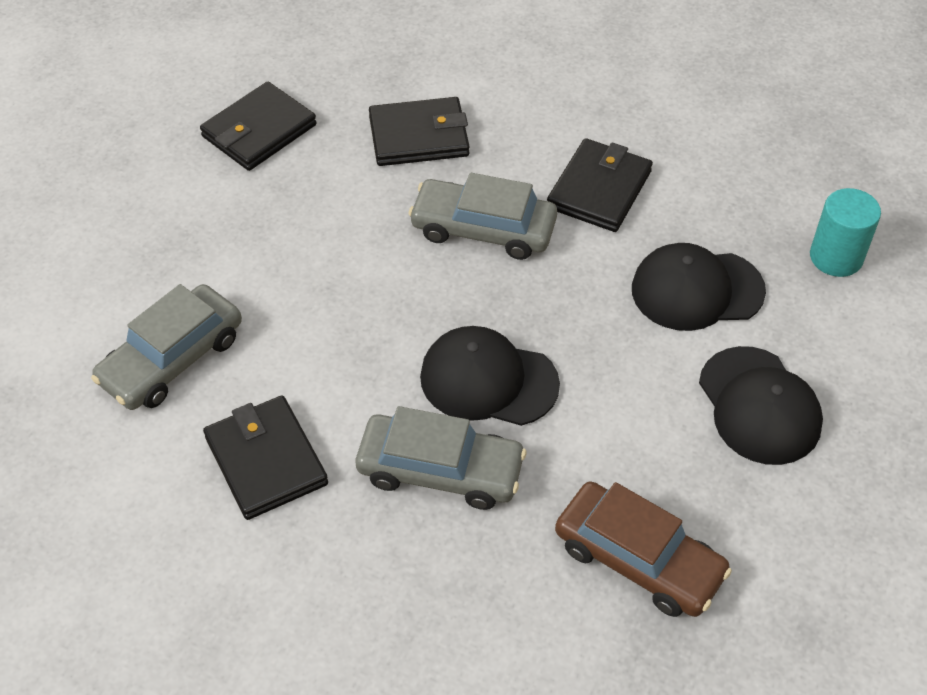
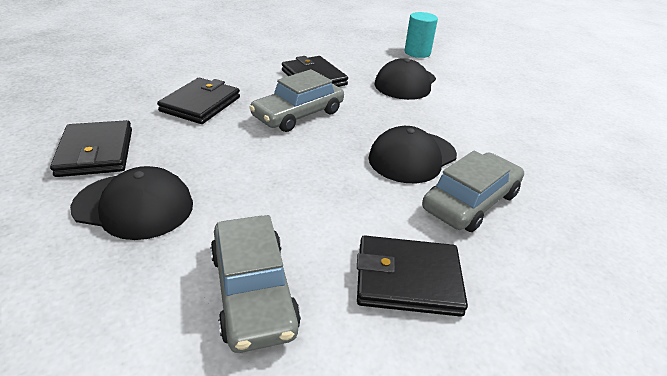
camera: 60 degrees left, 15 degrees down
brown car [555,481,732,617] -> none
black cap [699,346,823,465] -> black cap moved to [70,166,193,240]

